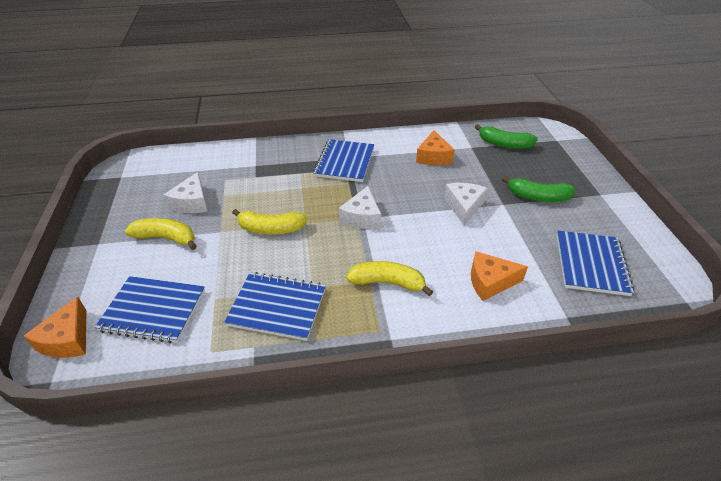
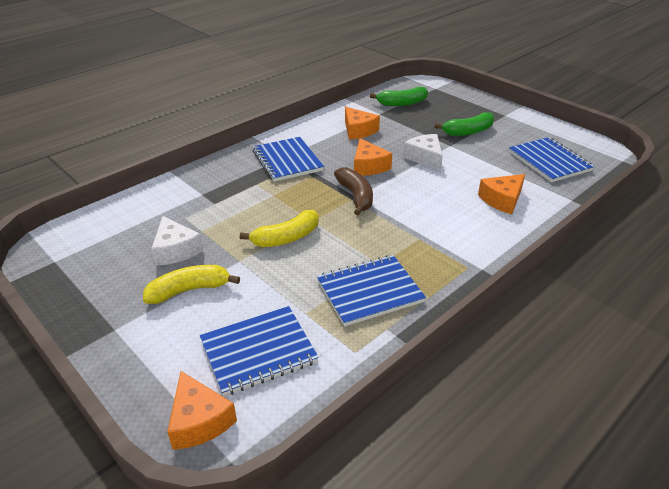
camera: 35 degrees left, 5 degrees down
white cheese [339,186,381,229] -> brown banana [334,167,373,216]
yellow banana [346,261,433,296] -> none
none -> orange cheese [354,138,392,176]

